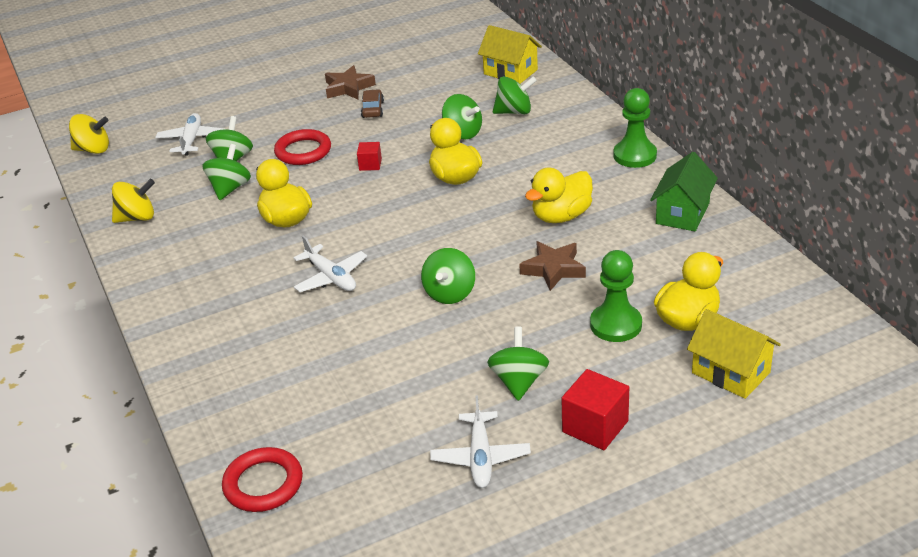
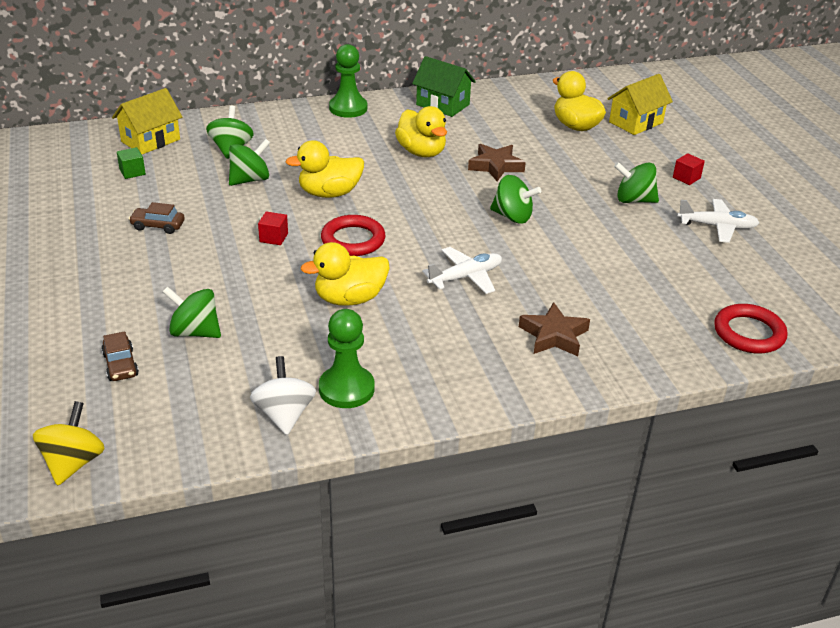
camera: 85 degrees left, 0 degrees up
yellow spinning top [112,179,155,223] -> white spinning top [250,356,316,435]
white plane [155,113,224,156] -> brown car [101,331,139,381]
green spinning top [202,144,251,200] -> none
red ring [274,129,331,165] -> red ring moved to [321,215,385,256]
brown star [325,65,376,99] -> brown star moved to [519,302,590,356]
red cube [561,369,629,450] -> red cube [673,153,705,185], size x0.57
green pawn [590,250,642,342] -> green pawn moved to [319,309,375,408]
none -> green cube [117,147,146,179]

